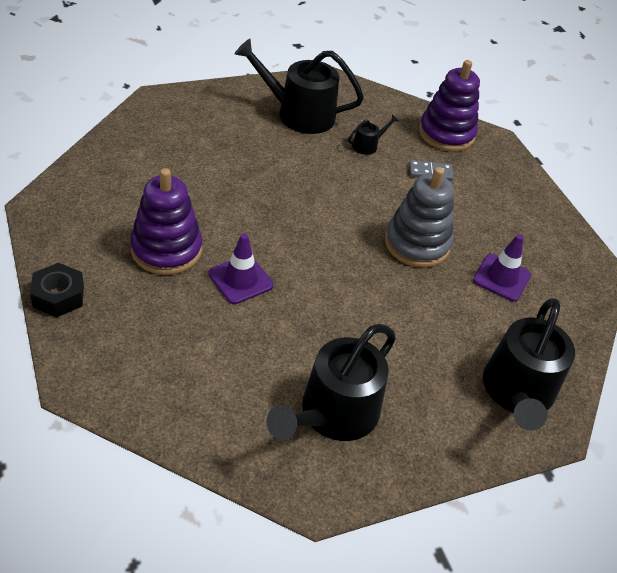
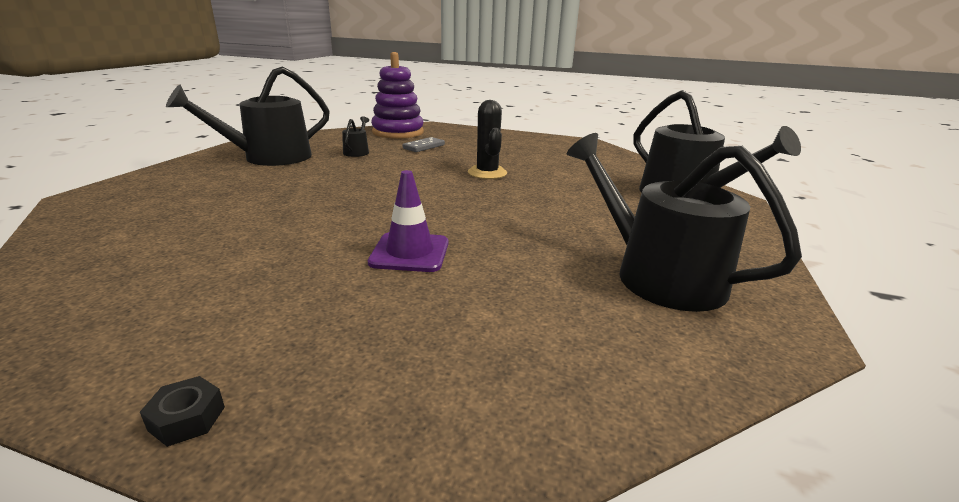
camera: 45 degrees left, 20 degrees down
black nut [30,263,84,317] -> black nut [140,376,225,447], size x0.56
purple stacking toy [130,168,202,275] -> none
black watering can [267,324,396,441] -> black watering can turned 150 degrees clockwise [567,133,802,312]
grey stacking toy [385,167,454,268] -> black cactus [468,100,507,179]
purple traffic cone [473,234,531,302] -> none

